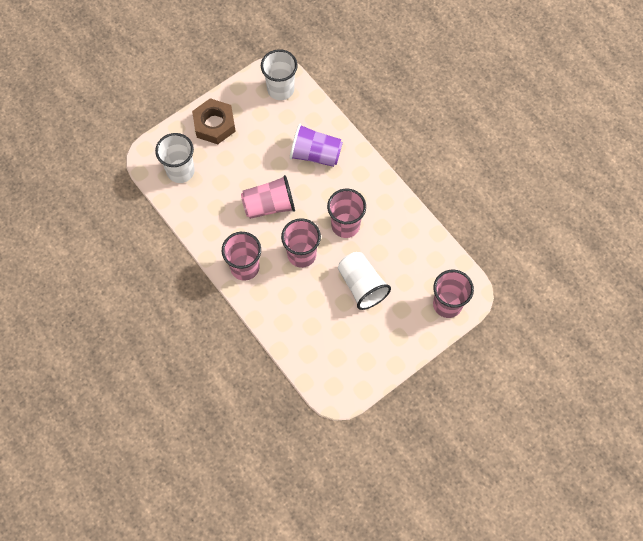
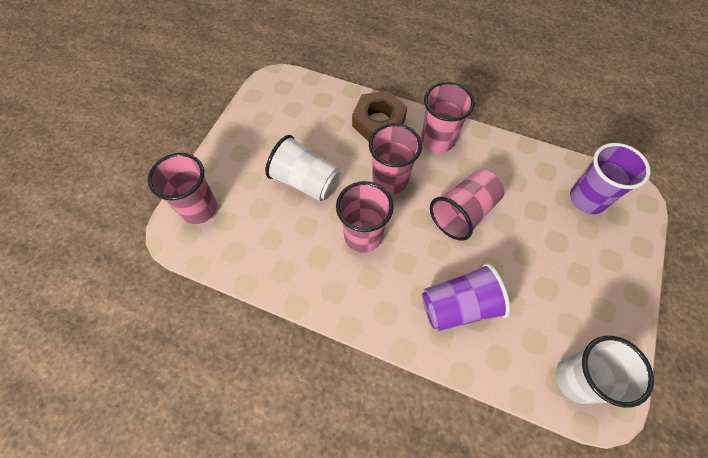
camera: 150 degrees right, 5 degrees down
white cup [155,133,195,183] -> purple cup [570,143,651,214]
brown nut [192,98,236,144] -> brown nut moved to [352,91,407,142]

